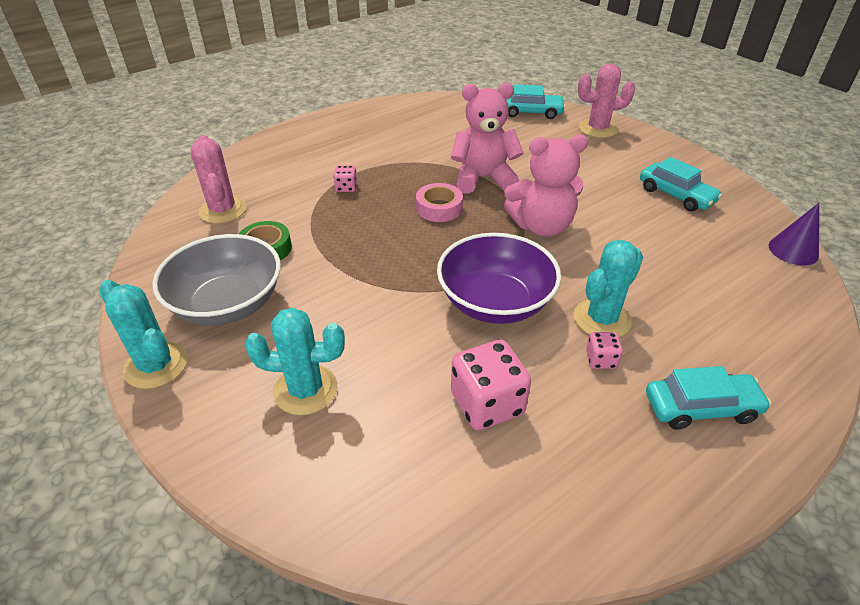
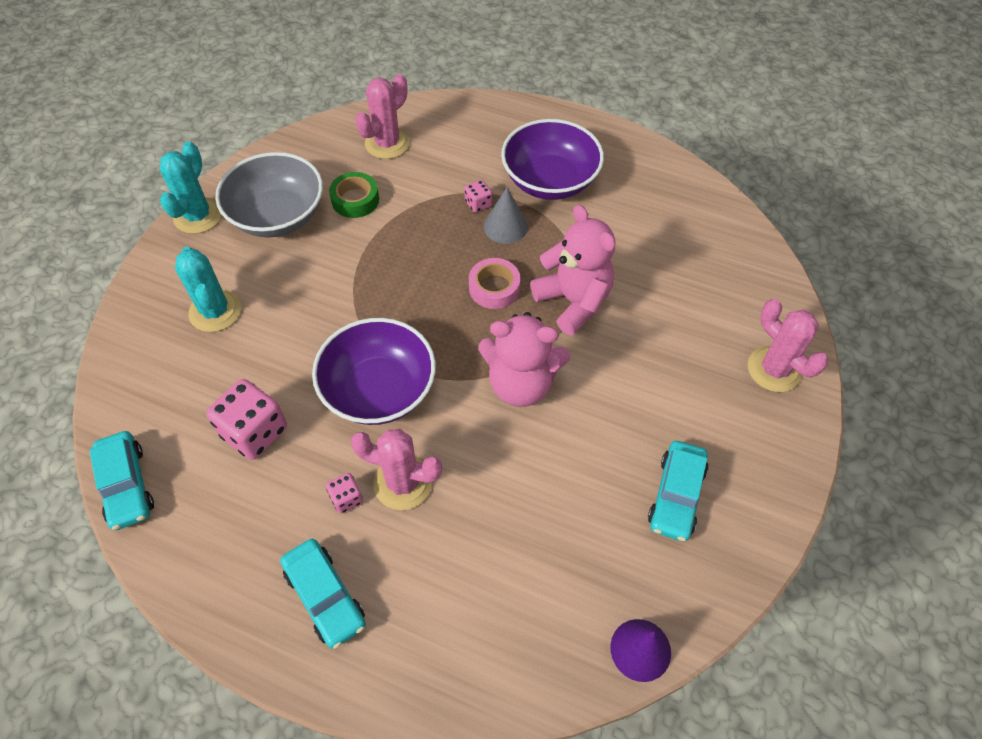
camera: 60 degrees right, 15 degrees up
pink teddy bear [504,135,588,237] -> pink teddy bear turned 45 degrees counterclockwise [478,312,570,407]
turquoise car [506,84,566,119] -> turquoise car moved to [89,431,154,530]
turquoise cactus [574,239,643,337] -> pink cactus [351,429,442,510]
none -> grey cone [484,187,528,244]
none -> purple bowl [501,119,604,200]

